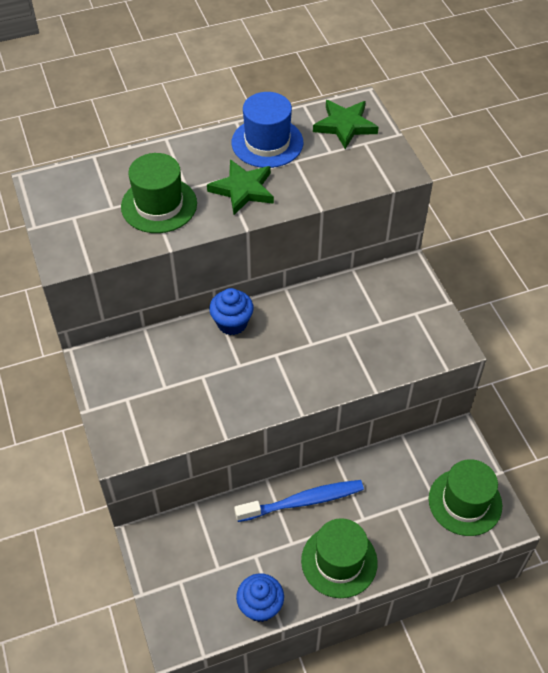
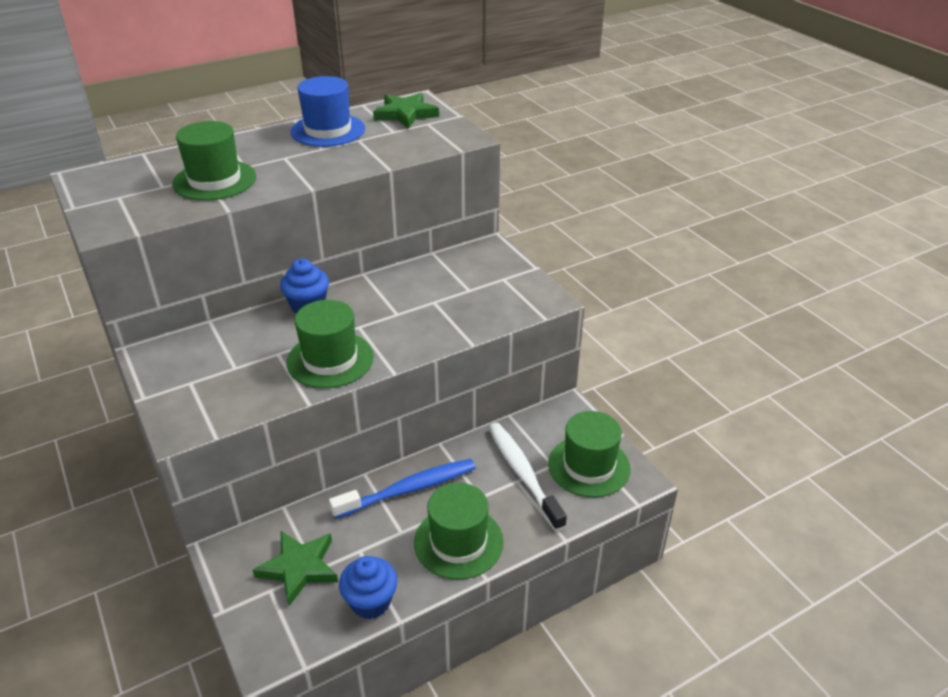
camera: 10 degrees left, 15 degrees down
green star [207,159,274,215] -> green star moved to [253,531,338,606]
none -> green hat [287,300,374,388]
none -> white toothbrush [488,423,567,531]

